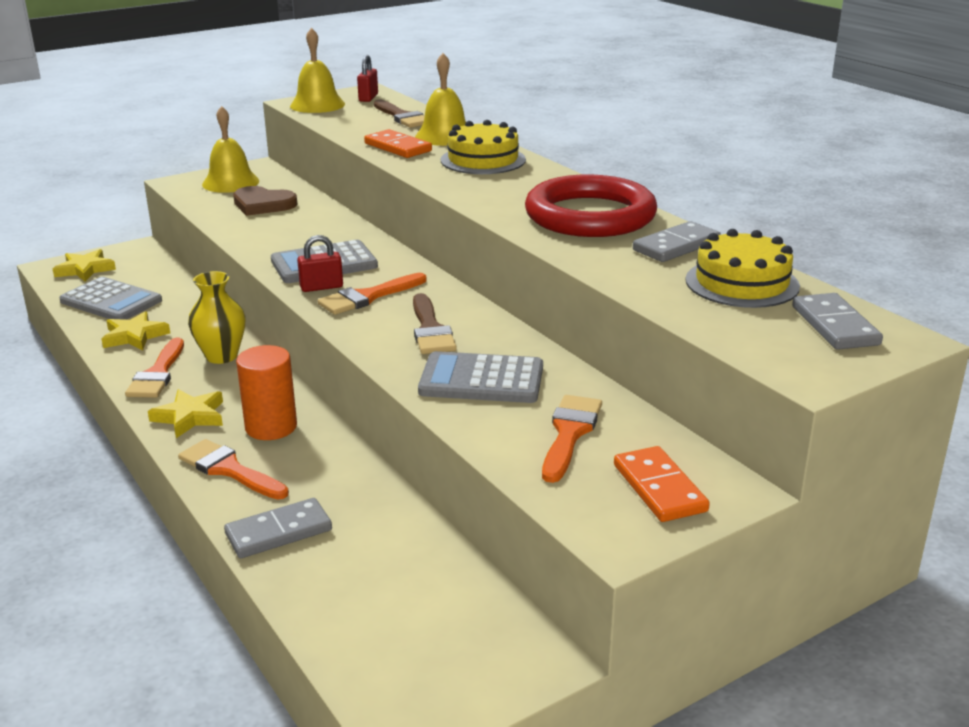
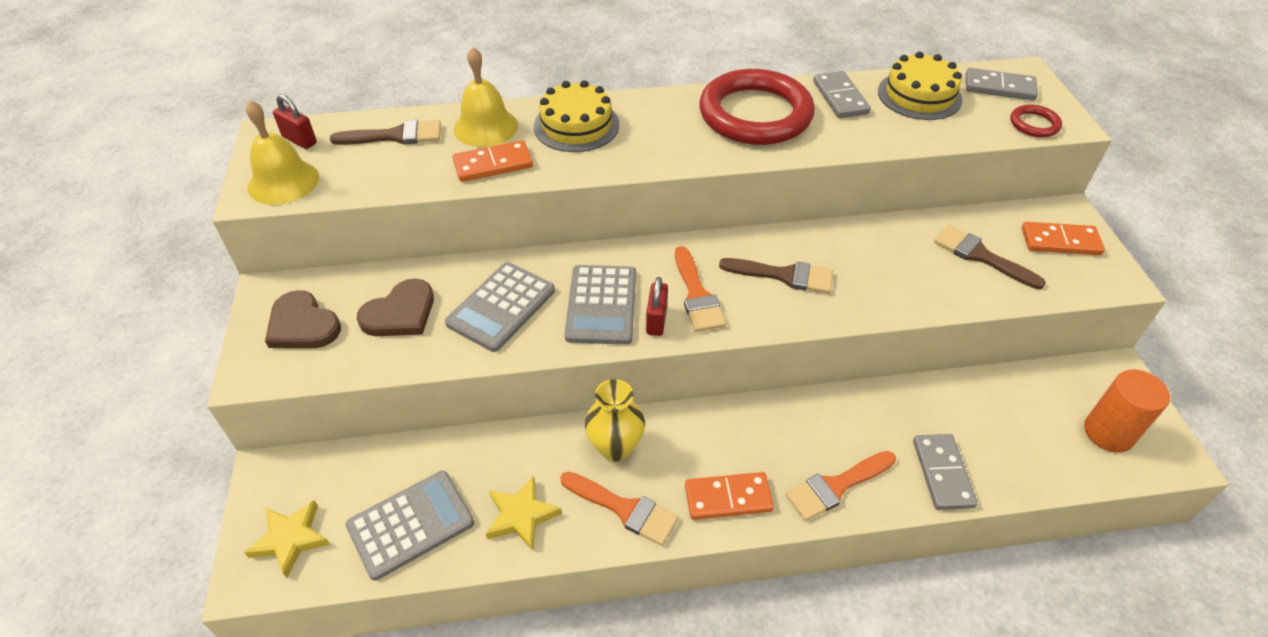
camera: 65 degrees left, 20 degrees up
yellow star [148,389,223,438] -> orange domino [685,472,774,520]
yellow bell [202,106,259,193] -> brown heart [265,290,341,348]
orange cylinder [236,345,297,440] -> orange cylinder moved to [1084,370,1170,453]
grey calculator [418,351,543,403] -> grey calculator moved to [445,262,555,352]
orange brush [542,395,602,483] -> brown brush [934,225,1046,289]
none -> red ring [1010,105,1062,137]

